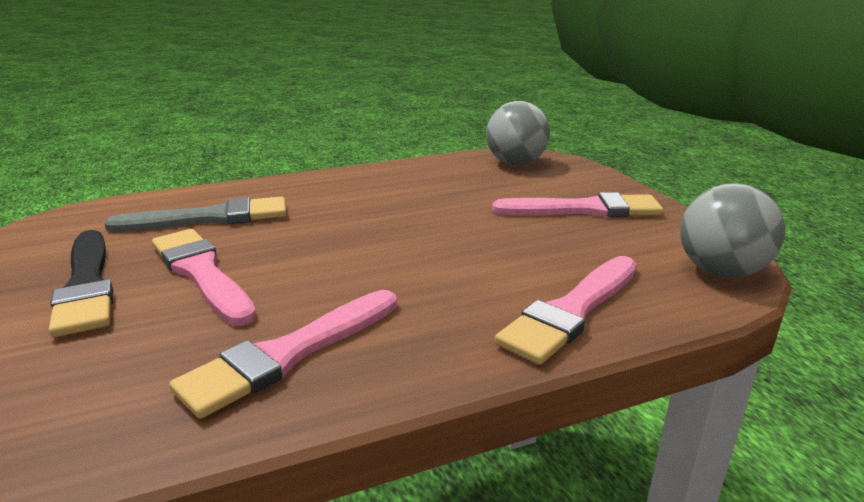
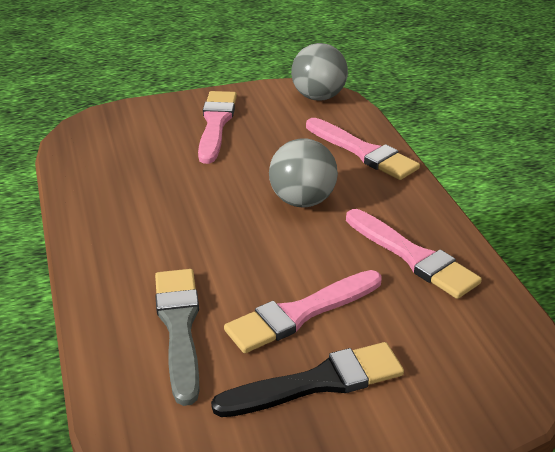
camera: 85 degrees left, 10 degrees up
grey ball [486,101,550,165] -> grey ball moved to [269,138,338,207]

